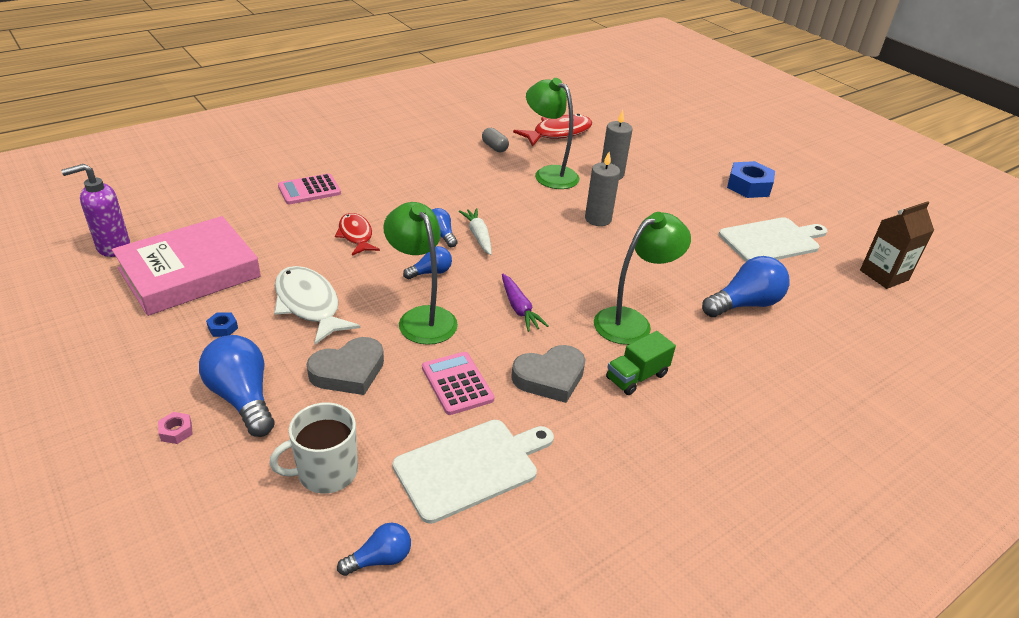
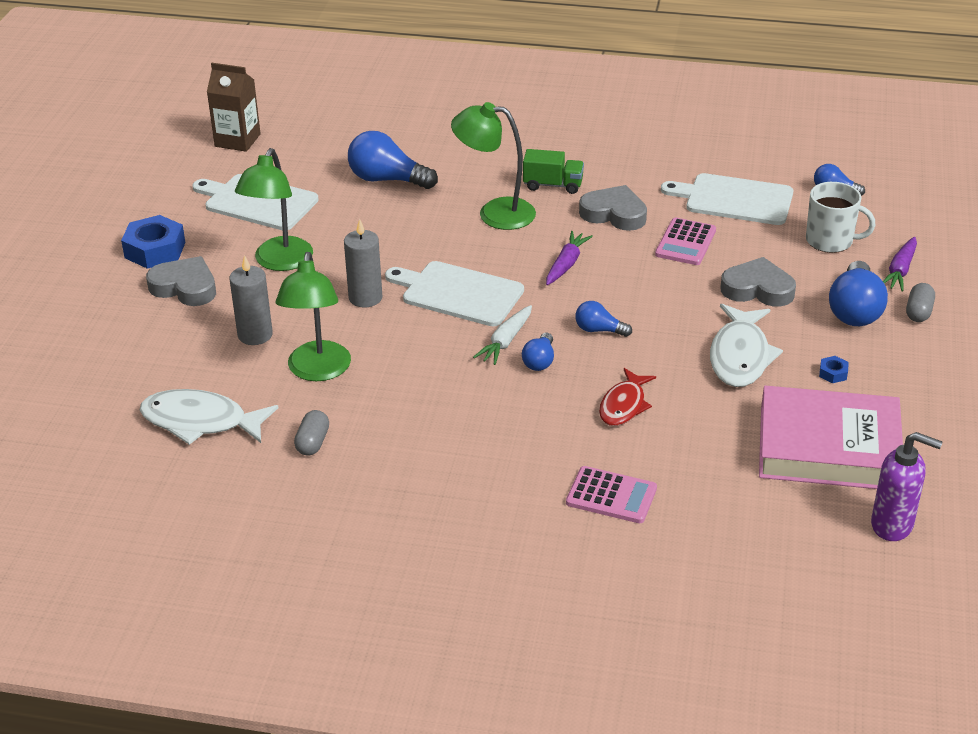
camera: 130 degrees left, 0 degrees up
pink nut [158,412,193,444] -> grey capsule [906,283,935,322]
green lamp [383,202,458,345] -> green lamp moved to [235,148,313,271]
red fish [513,114,592,147] -> white fish [140,389,278,445]
none -> grey heart [146,256,216,306]
none -> white cutting board [385,261,524,326]
none -> purple carrot [883,237,917,291]

